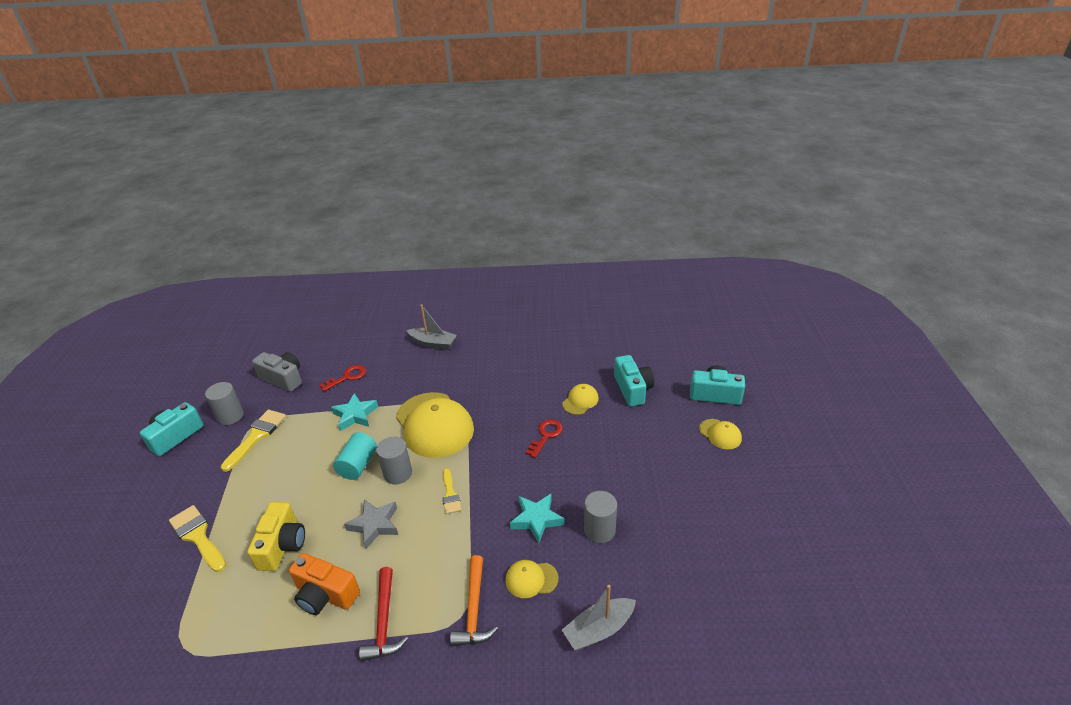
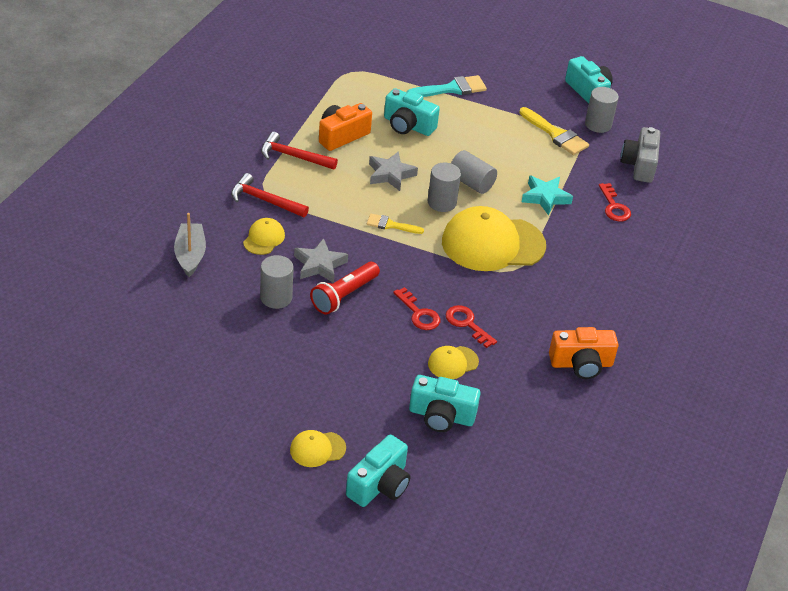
camera: 110 degrees right, 5 degrees up
yellow brush [169,505,226,572] -> turquoise brush [406,75,487,97]
yellow camera [247,502,305,571] -> turquoise camera [384,88,440,136]
grey camera [252,352,302,392] -> grey camera turned 135 degrees clockwise [620,127,660,183]
turquoise cylinder [333,432,377,480] -> grey cylinder [451,150,497,194]
grey boat [407,304,457,350] -> none
orange hammer [450,555,498,646] -> red hammer [231,173,309,217]
turquoise star [510,494,565,543] -> grey star [294,238,348,283]
yellow cap [562,384,599,415] -> yellow cap turned 90 degrees clockwise [428,346,479,379]
none -> red flashlight [310,262,380,314]
none -> red key [446,305,497,348]
none -> orange camera [549,327,618,379]

